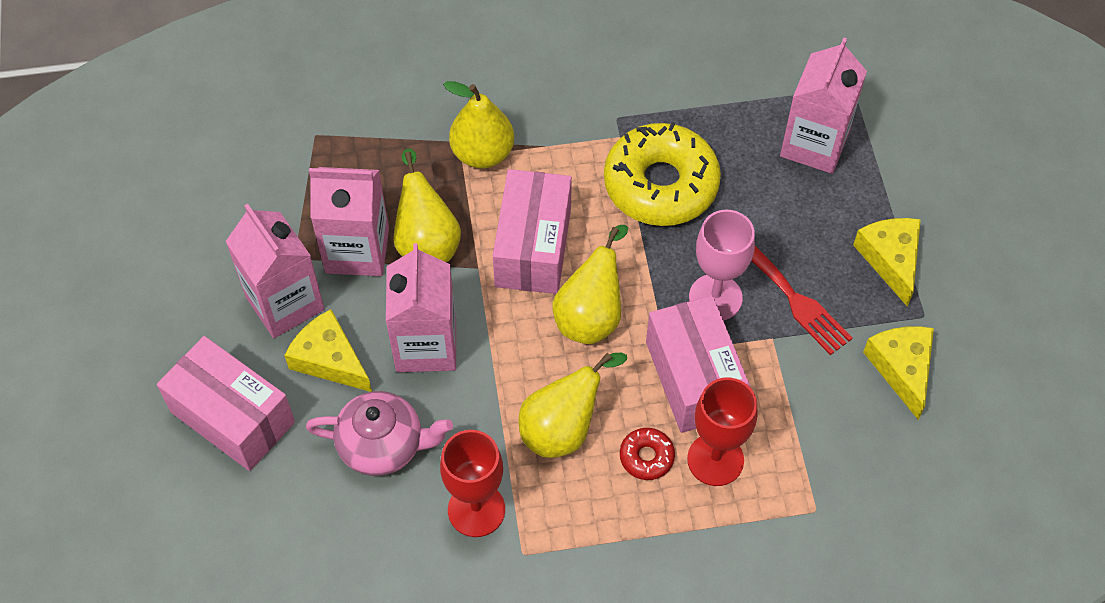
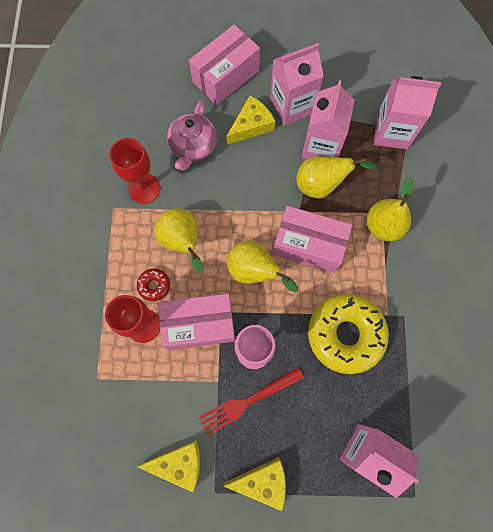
camera: 100 degrees right, 15 degrees up
pink carton [386,243,456,372] -> pink carton moved to [374,76,441,149]

